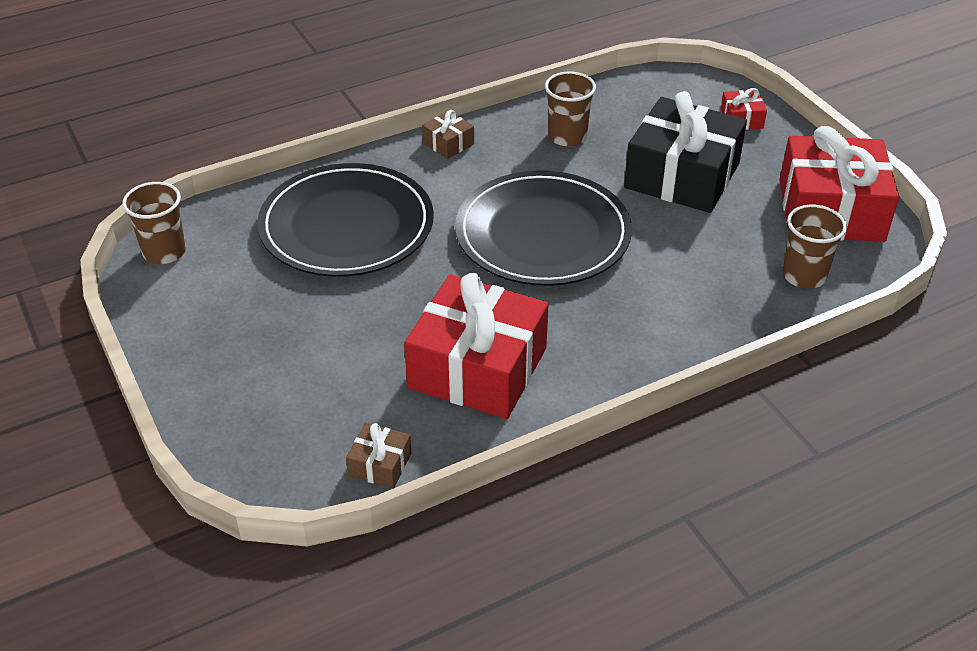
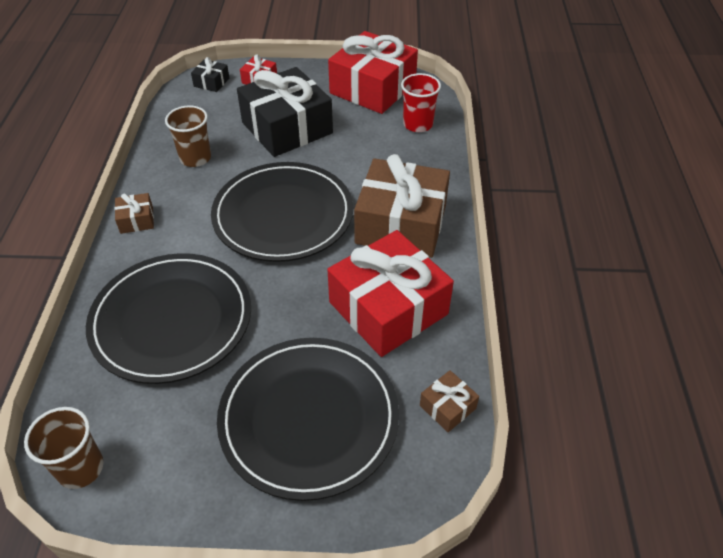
camera: 60 degrees left, 5 degrees up
brown cup [782,204,847,289] -> red cup [401,73,441,132]
none -> black gift [191,57,229,92]
none -> black plate [217,338,399,501]
none -> brown gift [354,154,450,258]

